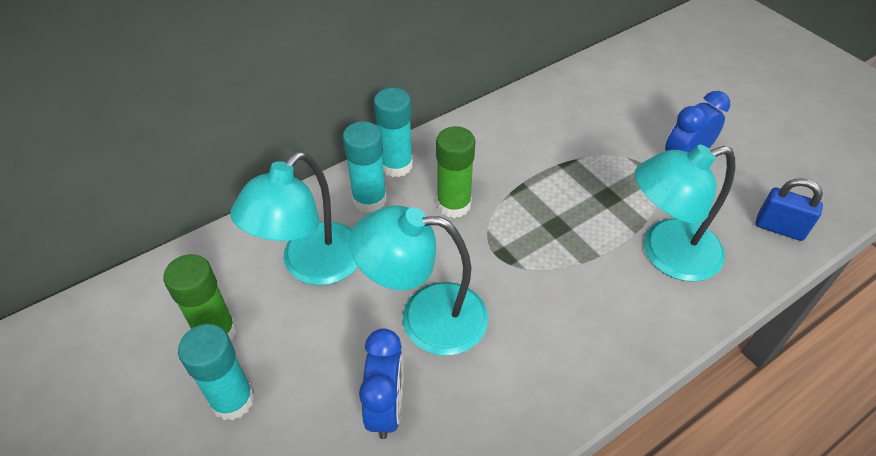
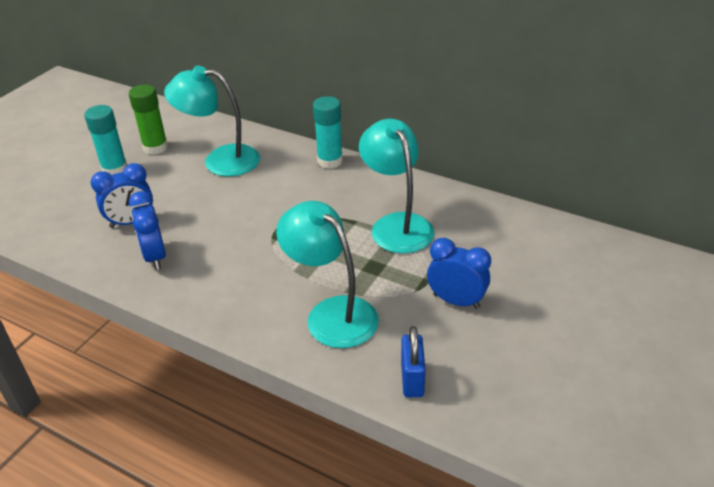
camera: 65 degrees right, 10 degrees down
turquoise glue stick [343,121,387,213] -> none
turquoise lamp [349,205,488,356] -> turquoise lamp moved to [359,119,434,253]
green glue stick [436,126,475,218] -> none
none -> blue clock [129,191,166,270]

